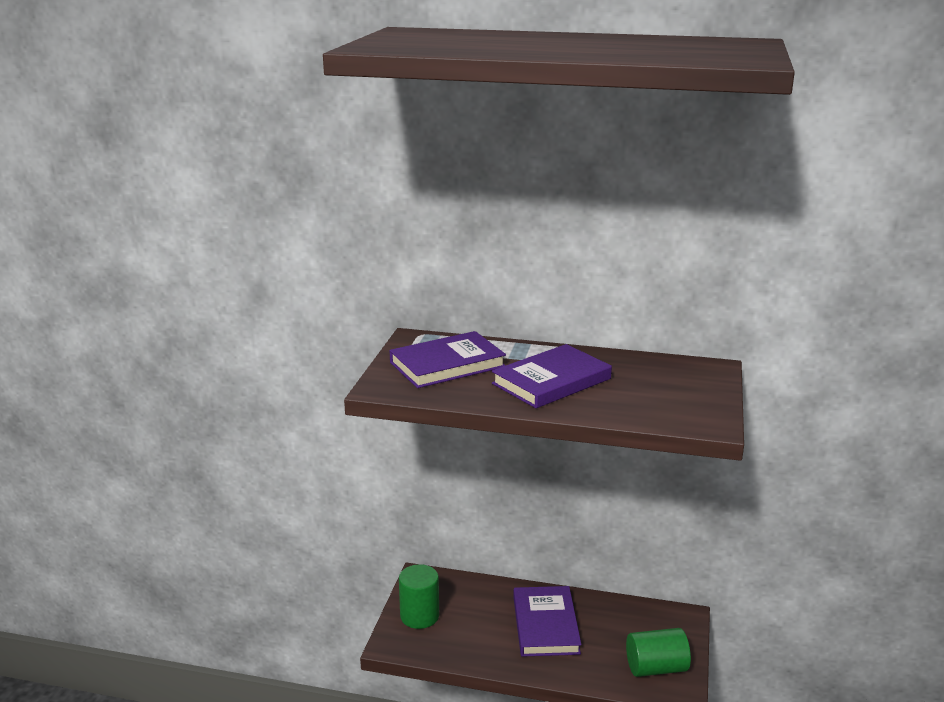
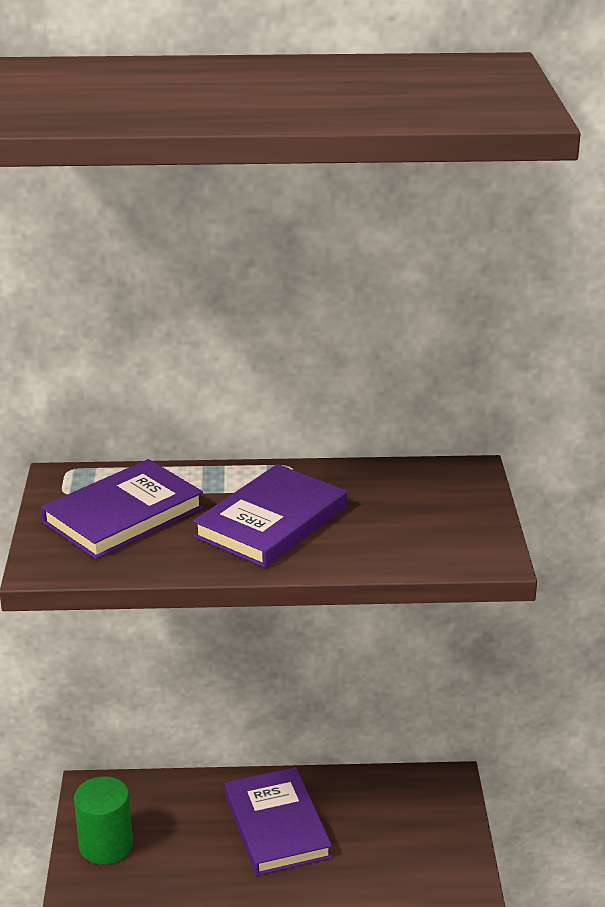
camera: 15 degrees left, 5 degrees up
green cylinder [626,628,691,677] -> none

